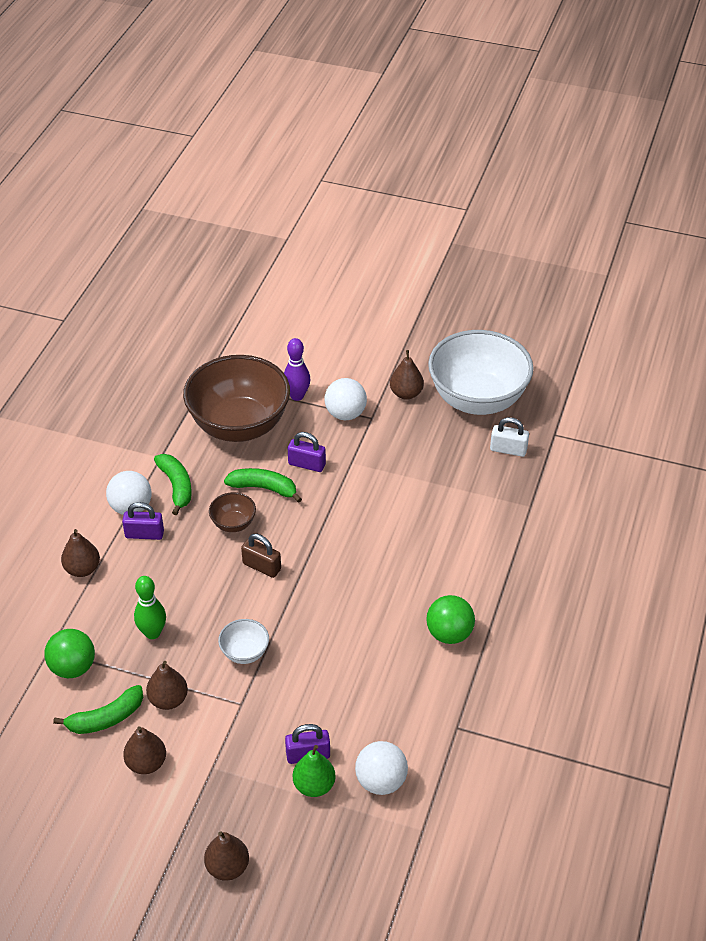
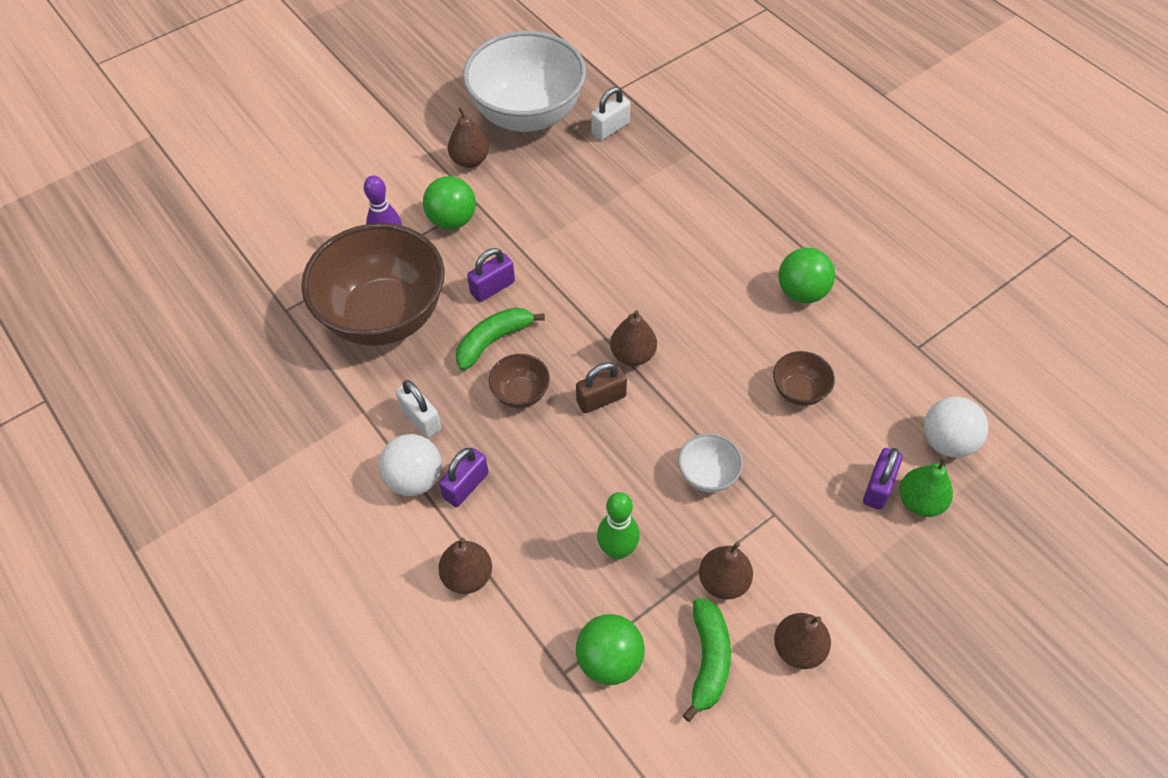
camera: 55 degrees left, 10 degrees up
green banana [154,454,192,515] -> white padlock [395,380,441,438]
brown pear [204,831,249,881] -> brown pear moved to [610,310,657,366]
white ball [325,378,367,420] -> green ball [423,176,476,230]
none -> brown bowl [773,351,835,406]

